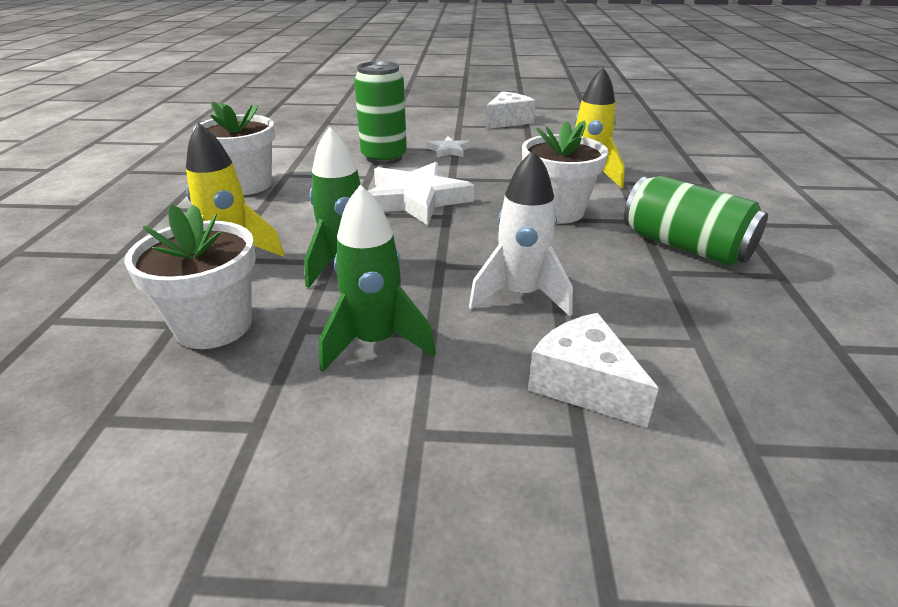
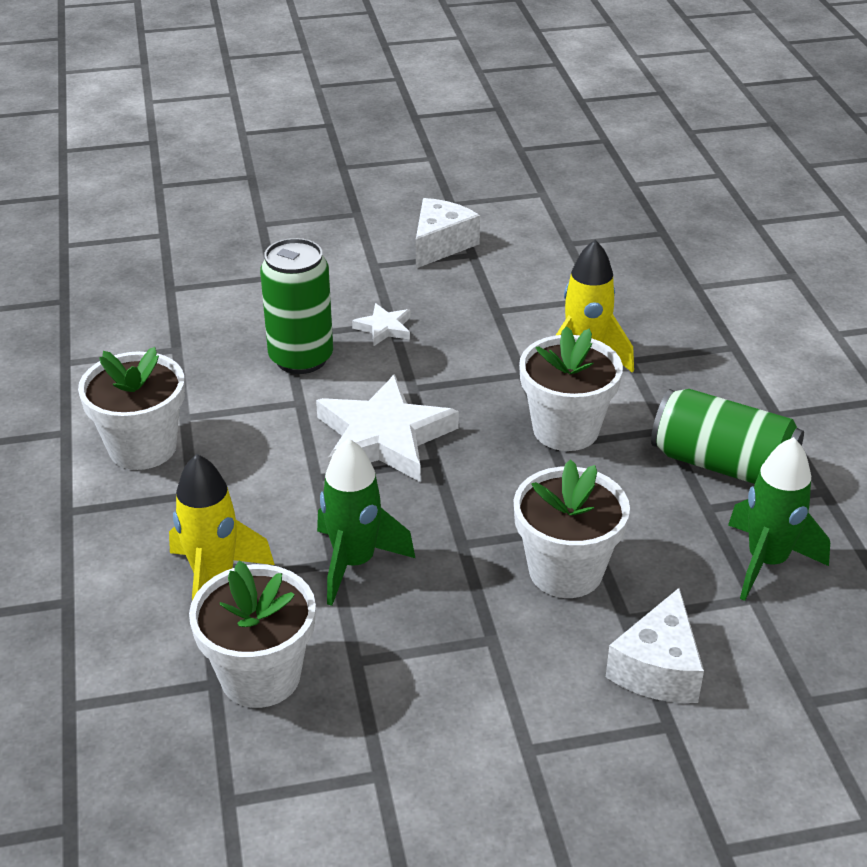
camera: 15 degrees left, 5 degrees up
green rocket [319,185,436,372] -> green rocket moved to [728,437,830,601]
white rocket [469,149,573,316] -> white flower pot [513,459,630,598]
white cheese [528,313,659,428] -> white cheese turned 105 degrees counterclockwise [606,588,704,703]

